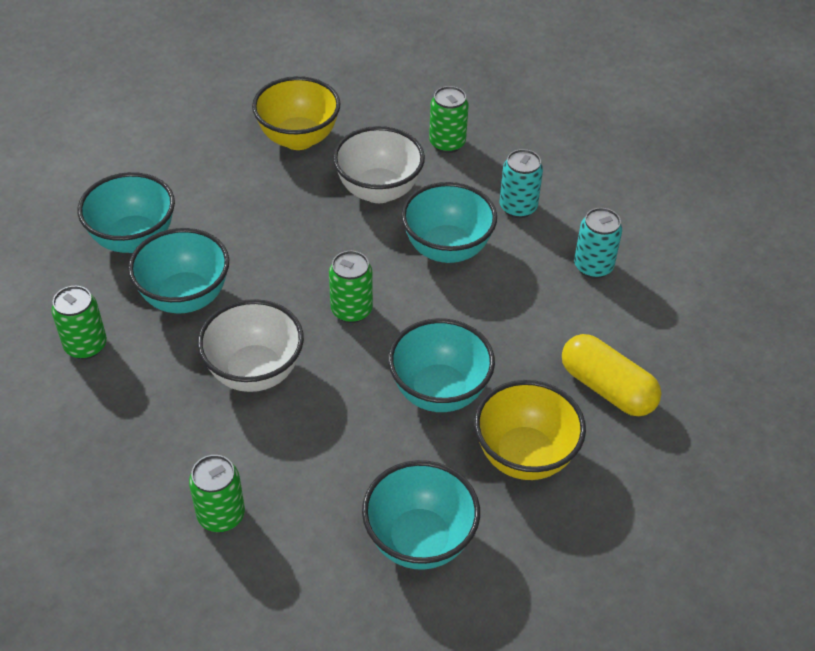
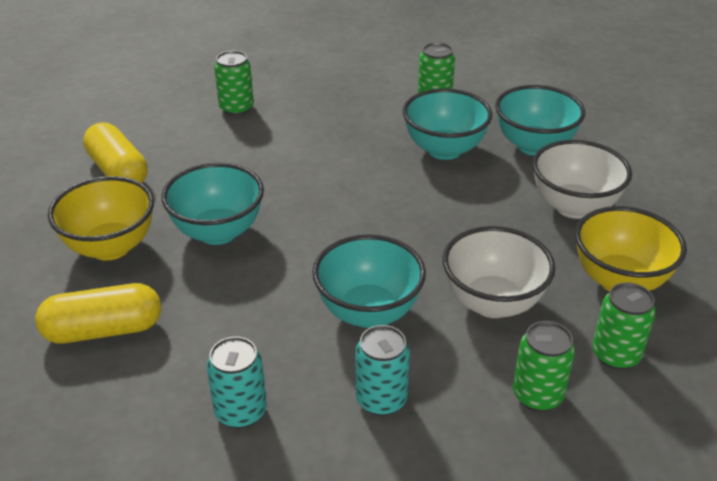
camera: 125 degrees right, 10 degrees down
white bowl [197,299,304,392] -> white bowl moved to [532,140,632,219]
green can [329,251,373,323] -> green can moved to [592,282,656,370]
turquoise bowl [362,460,480,570] -> yellow capsule [83,122,148,183]

